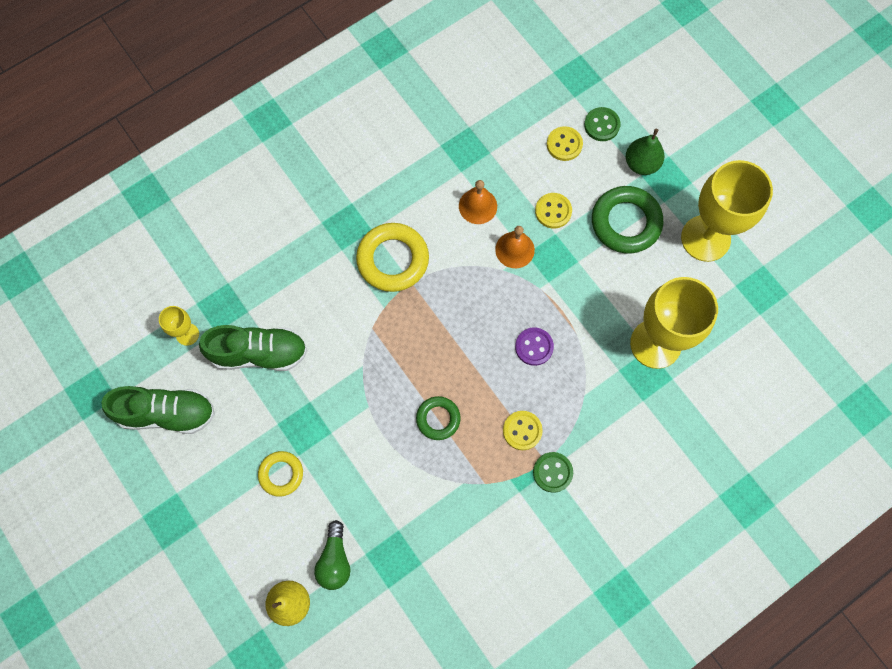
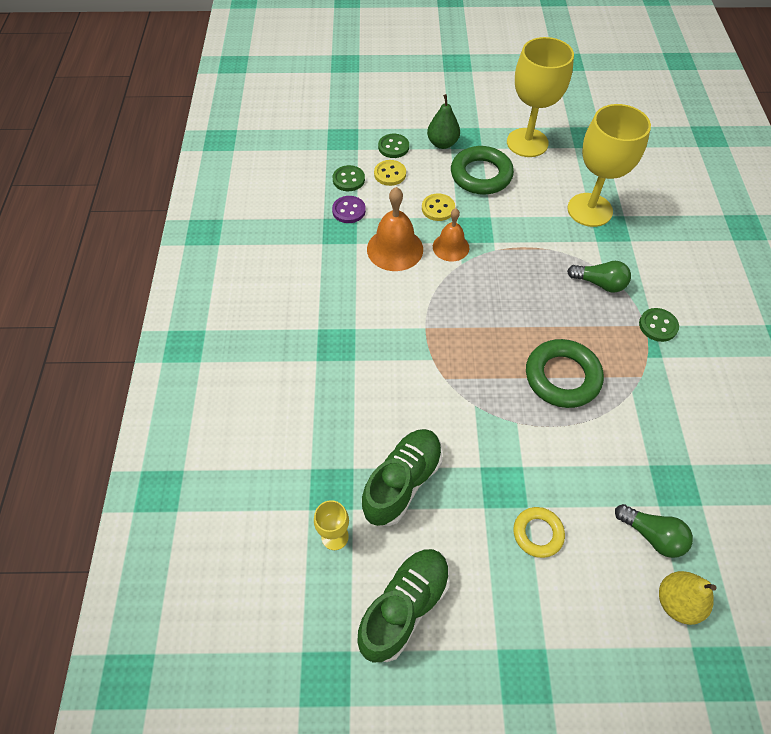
camera: 55 degrees left, 15 degrees down
yellow ring [356,223,429,292] -> none
green ring [416,396,461,440] -> green ring [526,339,604,408], size x1.71
orange bell [459,180,497,224] -> orange bell [367,187,423,271], size x1.53
yellow button [503,411,543,450] -> none
purple button [515,328,554,366] -> purple button moved to [332,196,366,223]
none -> green button [333,165,365,191]
none -> green light bulb [567,261,631,293]

